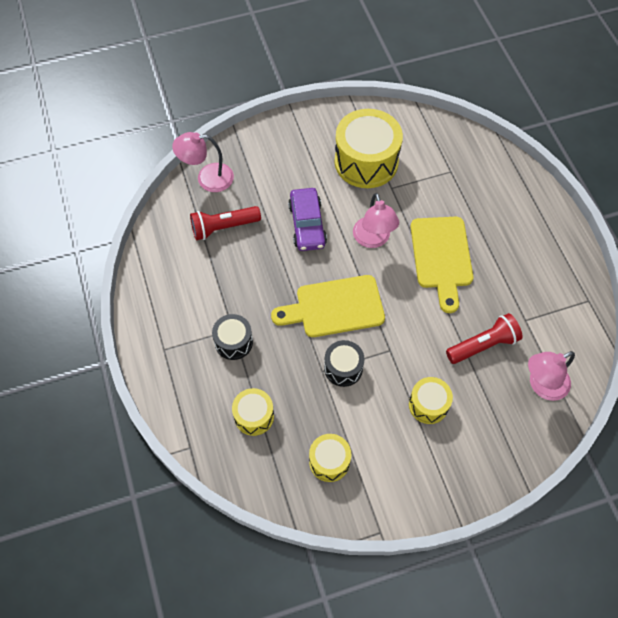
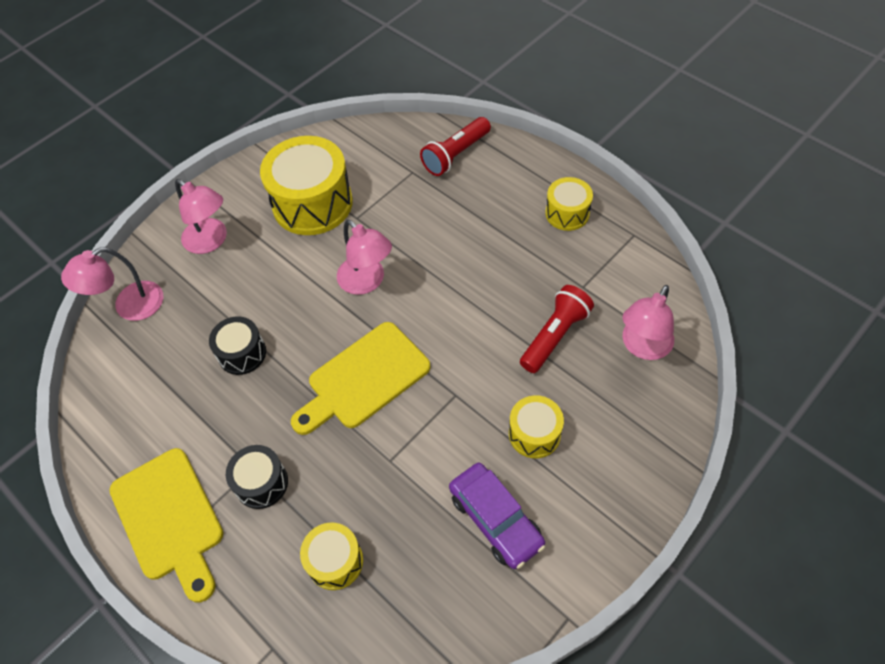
camera: 25 degrees left, 5 degrees down
red flashlight [190,206,261,240] -> red flashlight moved to [420,117,491,176]
purple car [288,188,327,251] -> purple car moved to [449,463,546,569]
yellow drum [309,434,351,482] -> yellow drum moved to [545,177,593,231]
black drum [324,340,365,387] -> black drum moved to [209,316,266,375]
yellow cutting board [411,217,473,313] -> yellow cutting board moved to [109,448,223,603]
none -> pink lamp [175,179,227,254]

